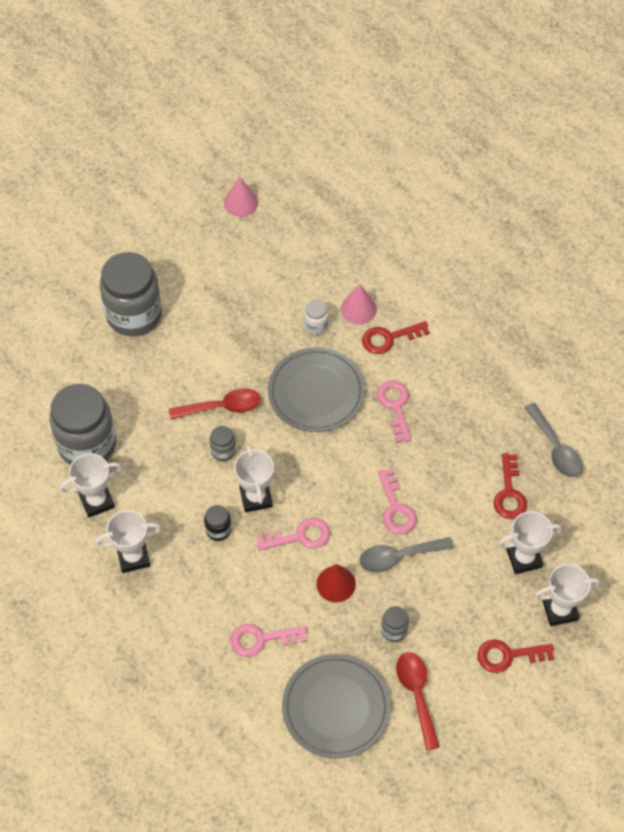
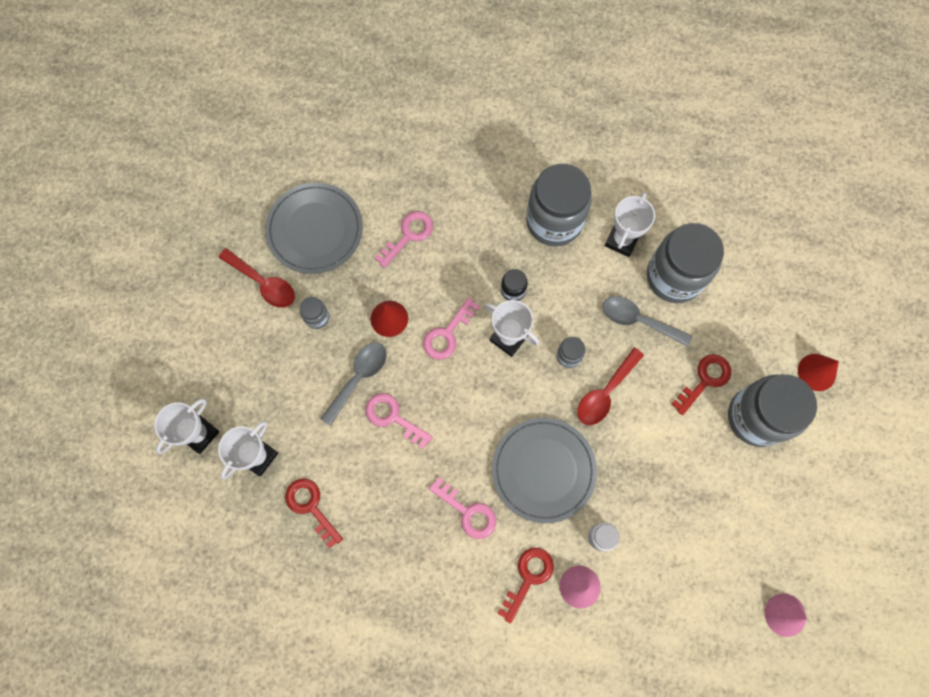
camera: 140 degrees right, 15 degrees up
white trophy [95,510,161,573] -> grey jar [526,164,592,247]
red key [477,639,554,673] -> red key moved to [672,354,731,415]
grey spoon [524,403,583,477] -> grey spoon moved to [603,296,692,347]
none -> red cone [798,354,839,391]

